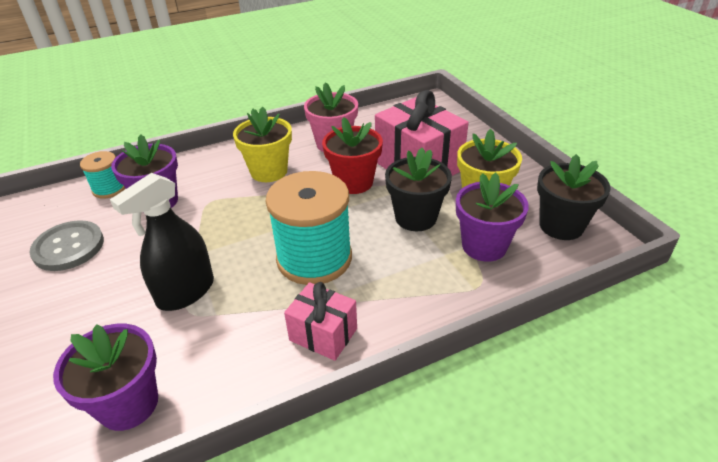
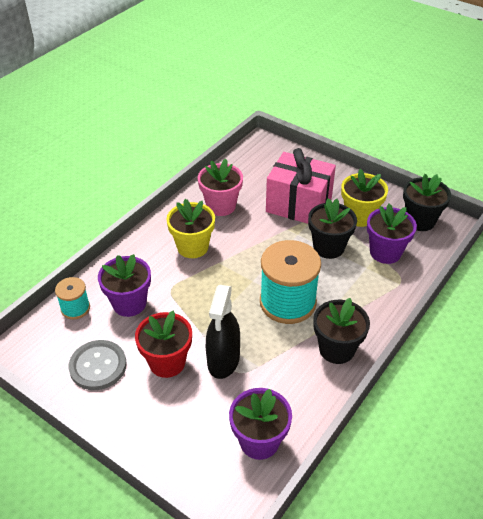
camera: 30 degrees left, 5 degrees up
pink gift [284,282,357,361] -> black flower pot [313,298,370,364]
red flower pot [322,117,383,194] -> red flower pot moved to [135,311,192,378]

